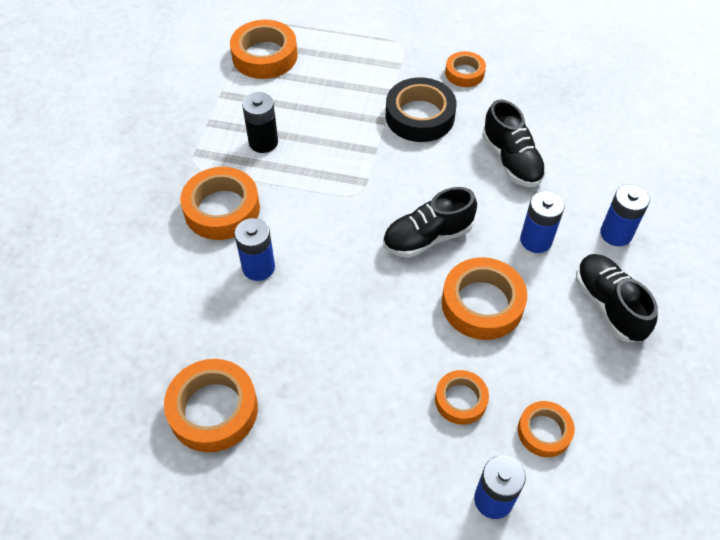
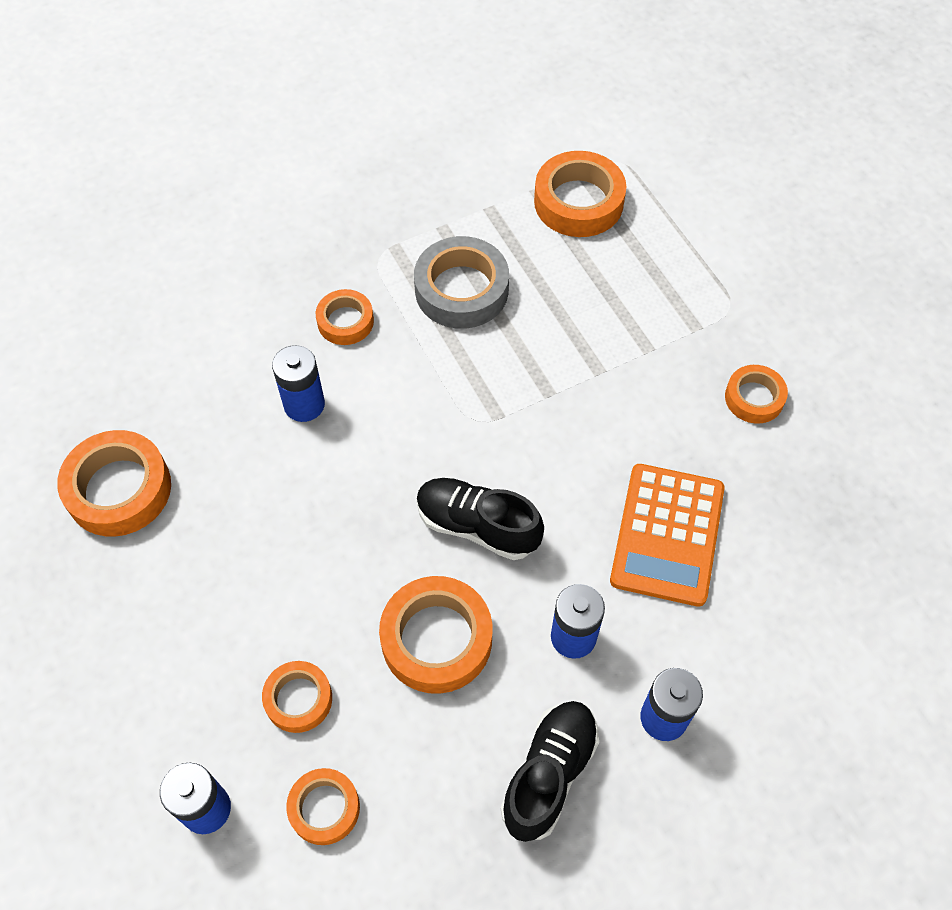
camera: 50 degrees right, 5 degrees up
orange tape [180,167,260,240] -> orange tape [316,289,374,345], size x0.59
black battery [242,92,278,153] -> grey tape [414,236,509,329]
black tape [385,77,457,142] -> none
black shoe [482,99,546,187] -> orange calculator [610,464,725,607]

